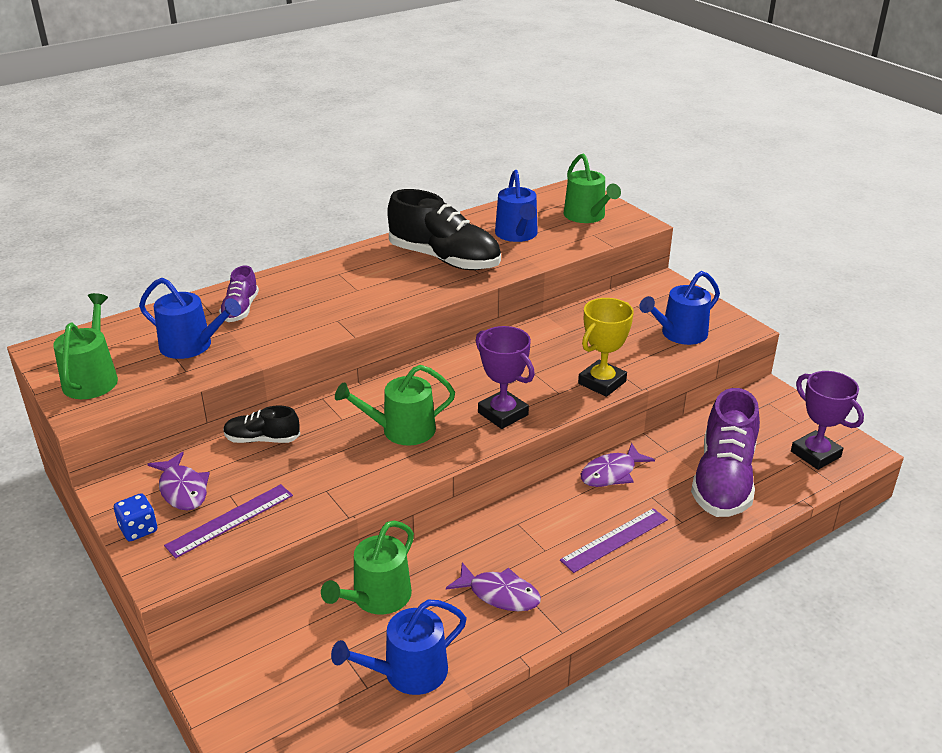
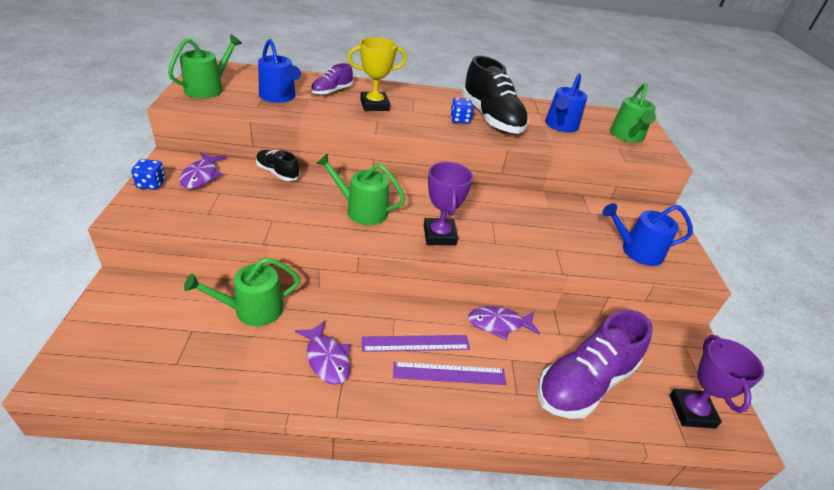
camera: 30 degrees right, 5 degrees up
purple ruler [164,484,293,558] -> purple ruler moved to [362,335,470,352]
blue watering can [331,600,467,695] -> none
yellow trophy [578,298,634,397] -> yellow trophy moved to [348,37,407,111]
none -> blue dice [450,98,473,124]

